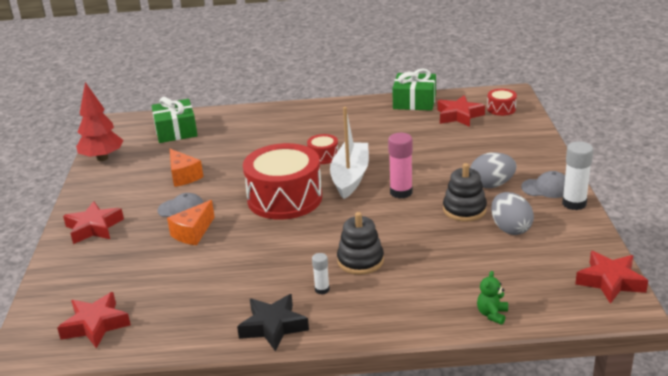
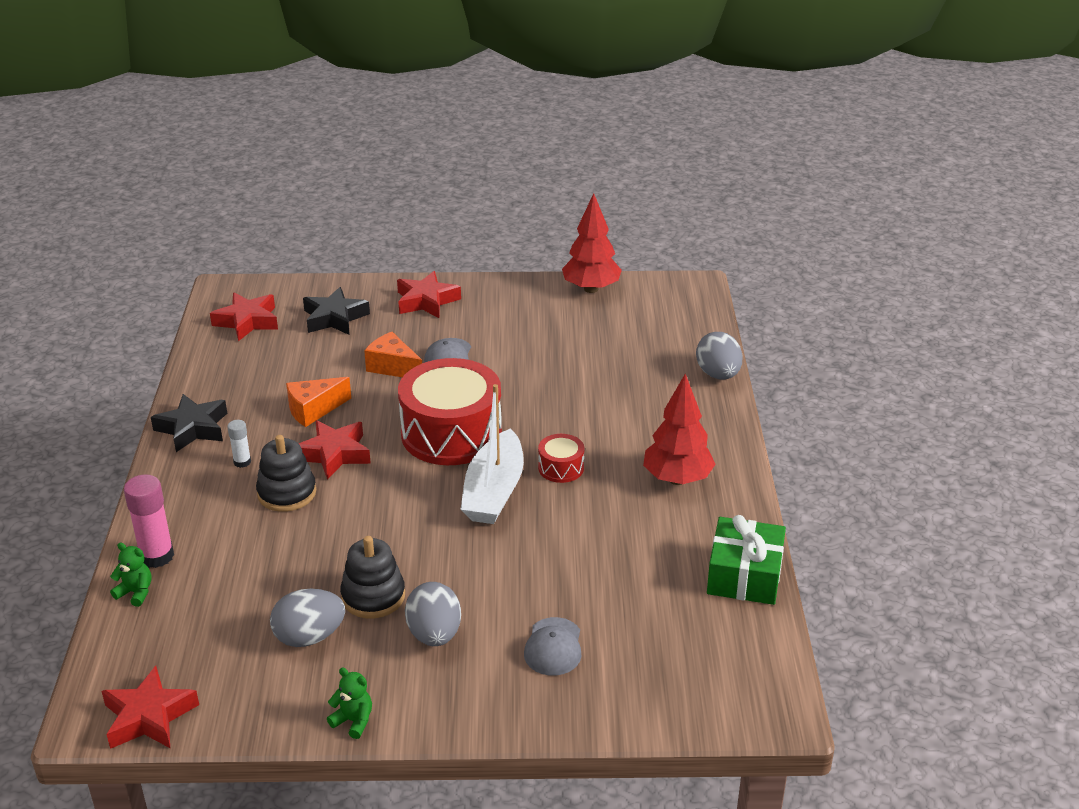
camera: 90 degrees right, 5 degrees up
green gift [151,97,198,143] -> none
orange cheese [170,149,203,187] -> orange cheese moved to [286,377,351,427]
white boat [330,107,369,199] -> white boat turned 90 degrees clockwise [460,384,524,524]
pink glue stick [388,133,413,199] -> pink glue stick moved to [124,474,174,568]
red star [437,95,485,127] -> red star moved to [298,420,371,480]
red drum [487,89,517,116] -> none
grey cap [521,171,565,198] -> grey cap moved to [524,617,581,676]
white glue stick [562,142,593,210] -> green teddy bear [327,668,372,739]
none -> black star [303,287,370,335]
none -> red tree [643,374,716,485]
none -> grey egg [696,332,743,380]

